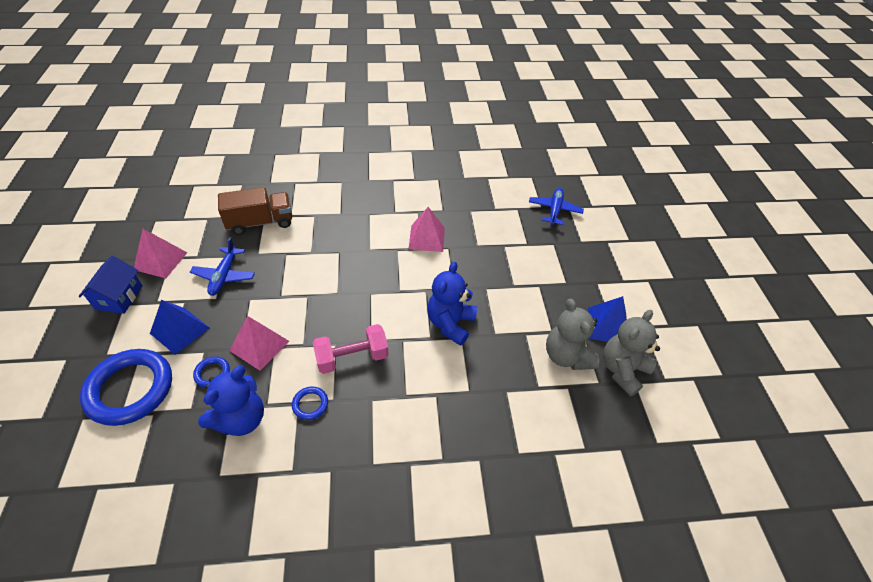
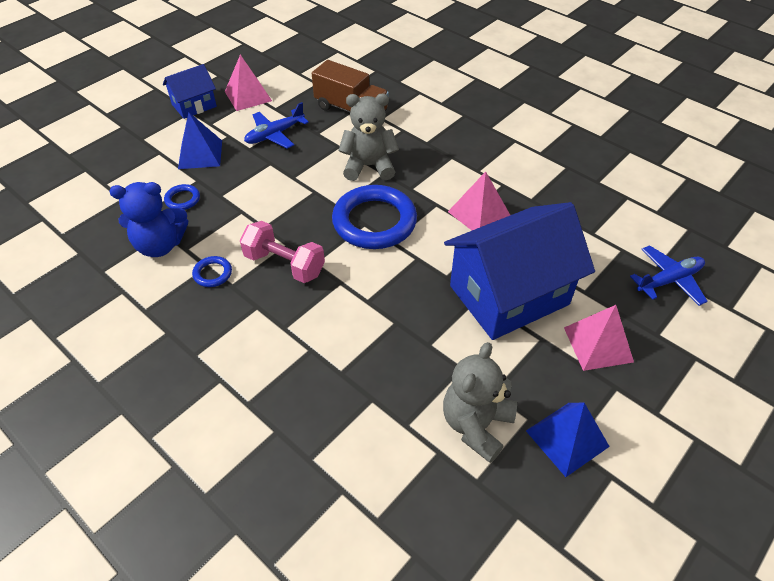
camera: 50 degrees right, 0 degrees up
blue ring [80,349,172,426] -> blue ring moved to [332,185,417,249]
pink pyramid [229,316,289,370] -> pink pyramid moved to [564,305,634,371]
blue teddy bear [427,262,477,346] -> none
grey teddy bear [603,310,660,396] -> grey teddy bear moved to [338,94,399,181]
none -> blue house [444,202,595,340]

